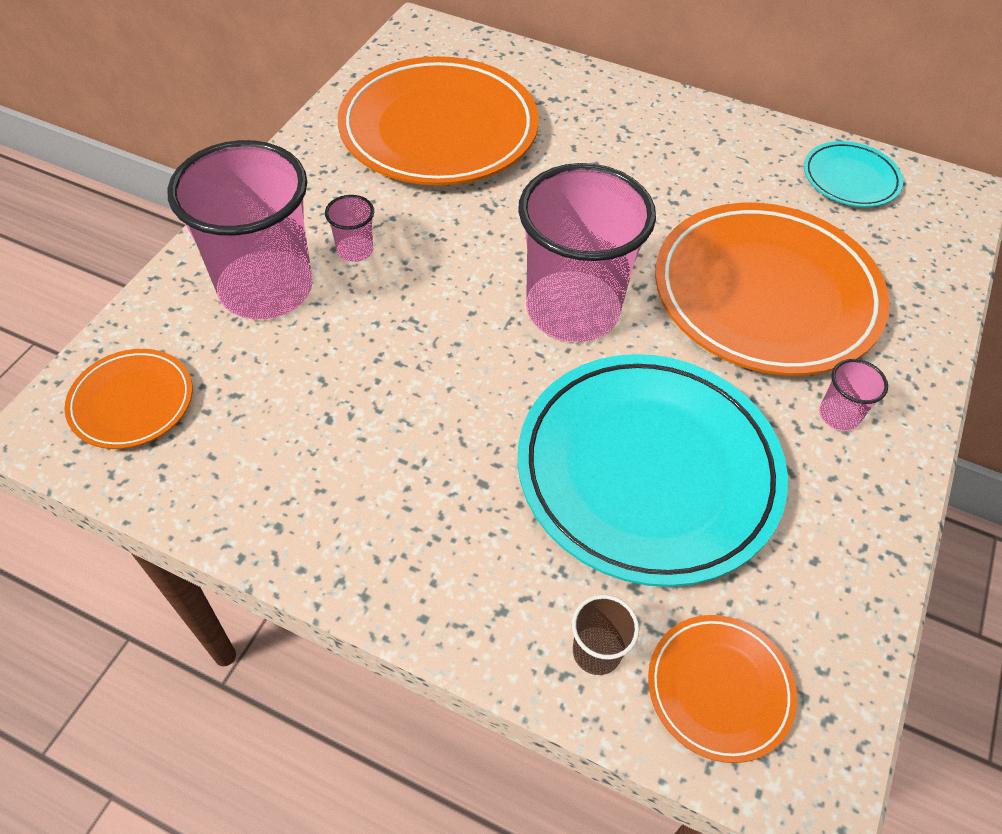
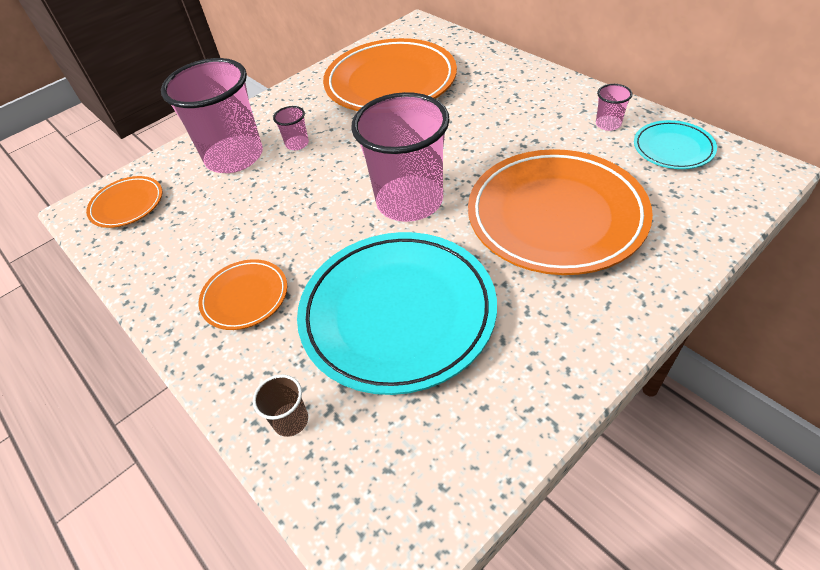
camera: 30 degrees right, 5 degrees down
orange plate [648,615,797,763] -> orange plate moved to [198,259,287,330]
pink cup [819,359,888,431] -> pink cup moved to [596,84,632,131]

